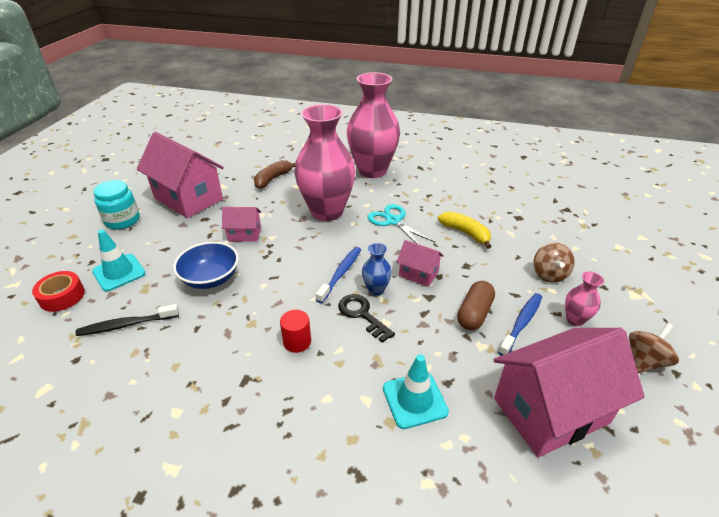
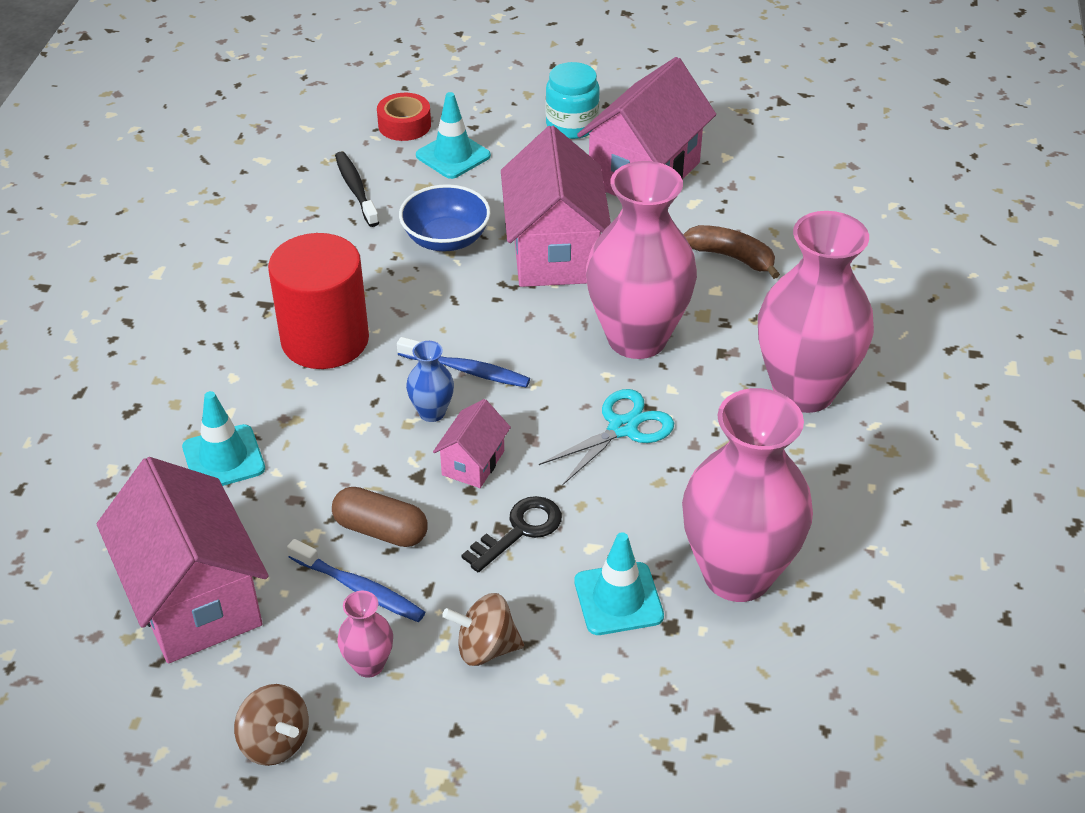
camera: 85 degrees right, 5 degrees up
pink house [222,207,261,242] -> pink house [501,126,611,287], size x2.09
red cylinder [280,310,311,353] -> red cylinder [268,233,369,369], size x2.29
black key [338,294,395,343] -> black key moved to [461,496,562,573]
yellow banana [438,211,492,249] -> none
none -> turquoise traffic cone [574,532,664,635]
none -> pink vase [682,388,813,602]

